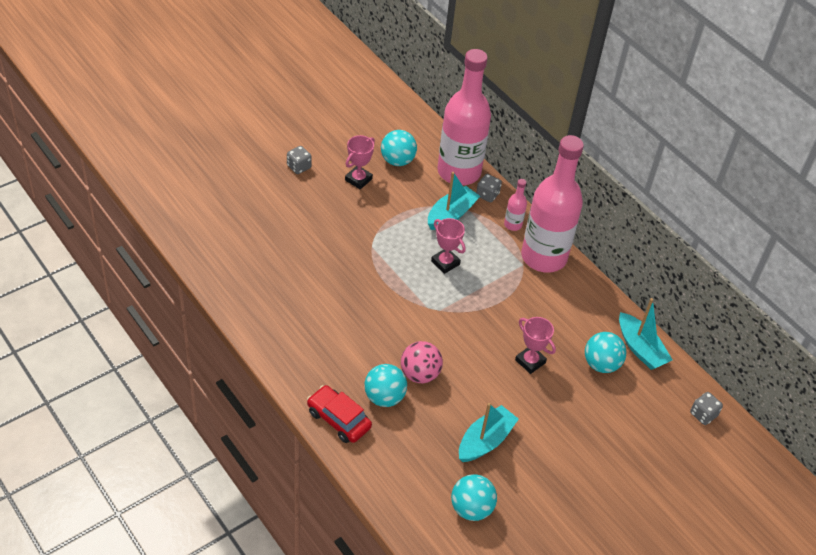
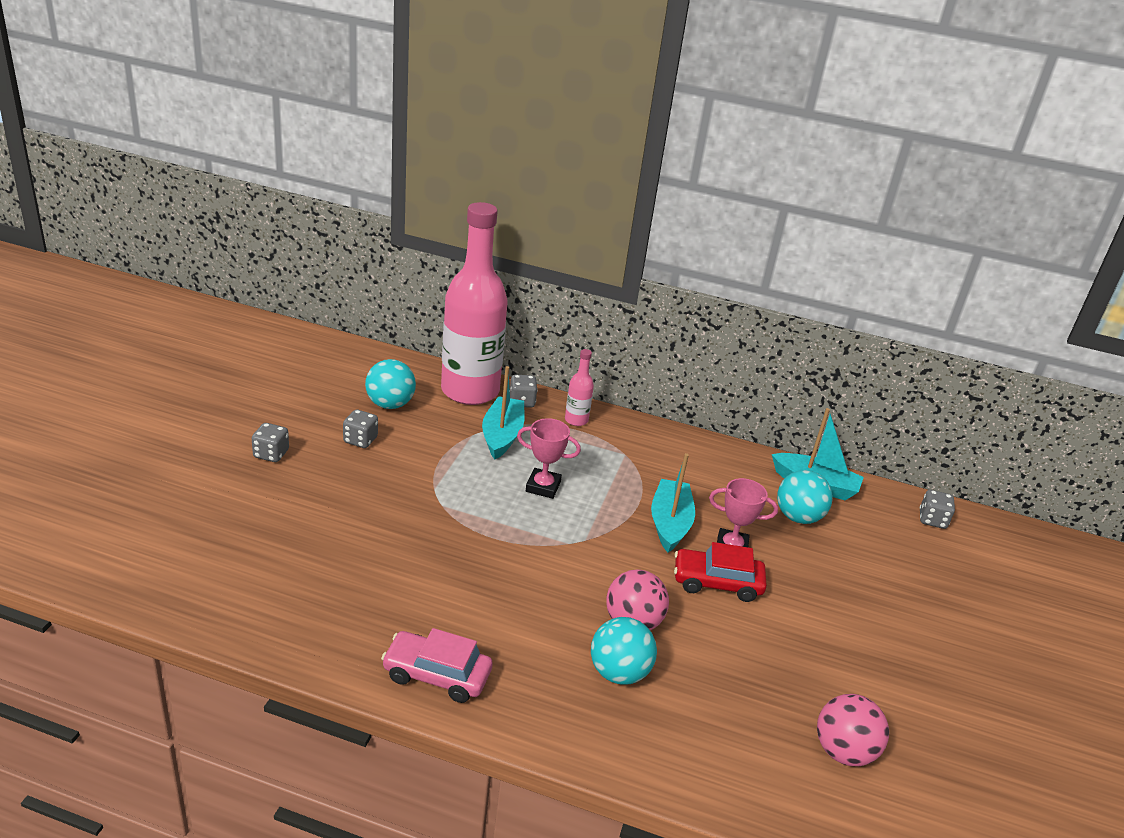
camera: 35 degrees left, 15 degrees down
red car [307,385,372,443] -> red car moved to [674,542,767,602]
pink trophy [345,135,375,189] -> grey dice [343,409,378,448]
turquoise ball [451,474,497,521] -> pink ball [817,694,889,766]
turquoise boat [459,403,519,462] -> turquoise boat moved to [651,453,695,553]
pink bottle [521,135,584,273] -> none
none -> pink car [381,628,493,703]

